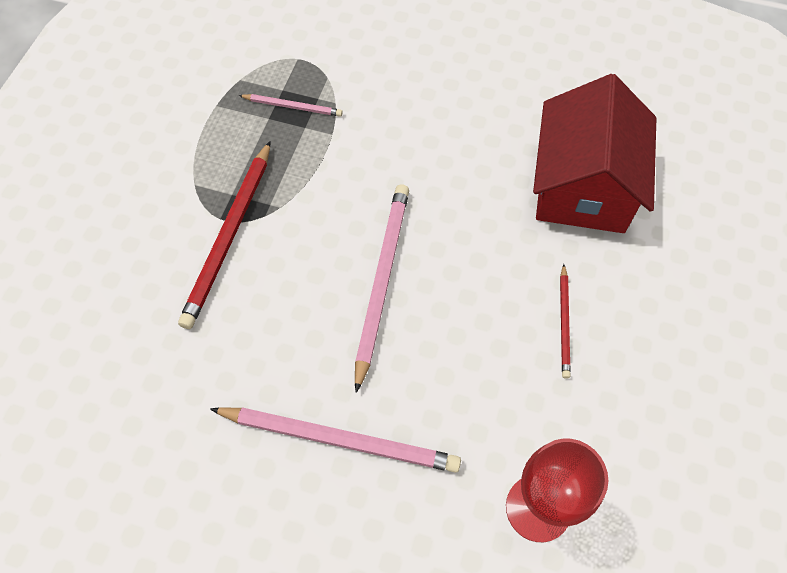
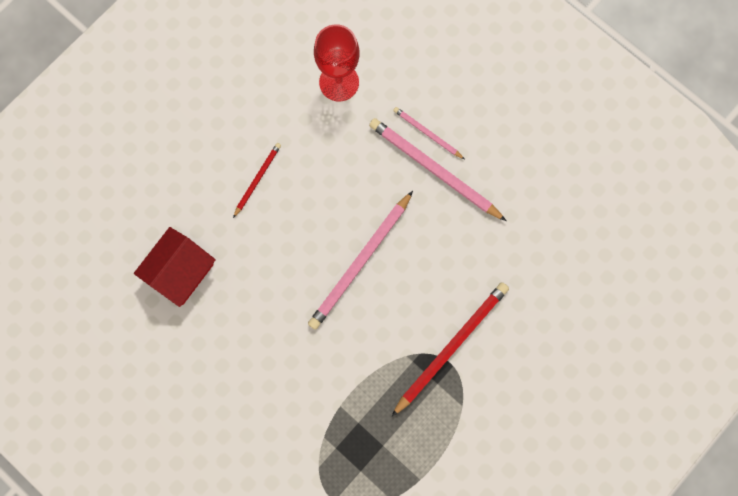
camera: 155 degrees left, 15 degrees up
pink pencil [238,94,343,117] -> pink pencil moved to [393,107,464,159]
red house [533,74,656,233] -> red house [134,227,216,307], size x0.66

